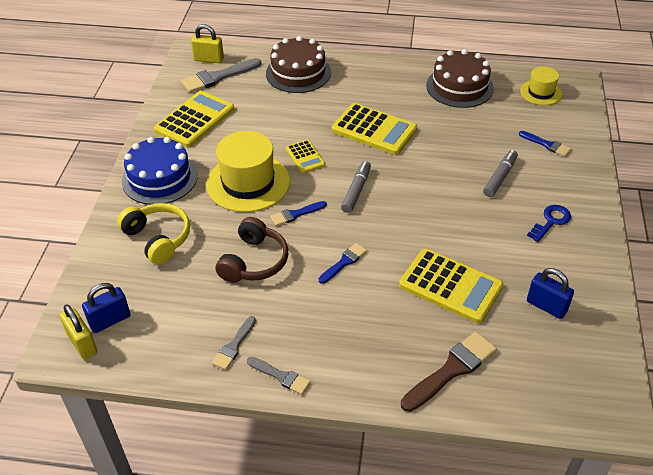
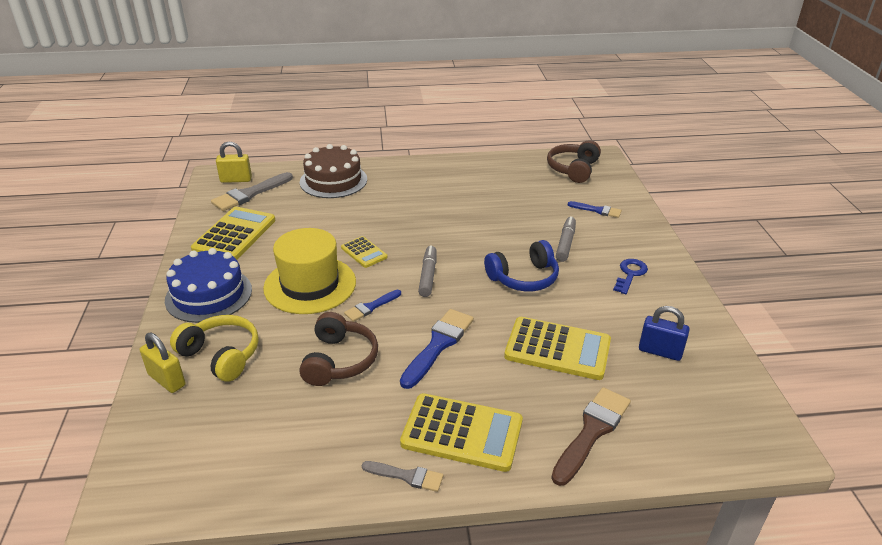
camera: 15 degrees left, 10 degrees down
yellow padlock [60,304,97,359] -> yellow padlock moved to [140,333,186,393]
blue padlock [82,283,131,333] -> none
grey brush [212,316,256,370] -> none
blue brush [319,243,367,284] -> blue brush [400,309,474,389], size x1.71
yellow calculator [332,103,417,155] -> yellow calculator moved to [400,393,523,472]
brown cake [426,49,494,108] -> none
yellow hat [520,67,562,105] -> brown headphones [547,140,601,183]
none -> blue headphones [484,240,559,291]

